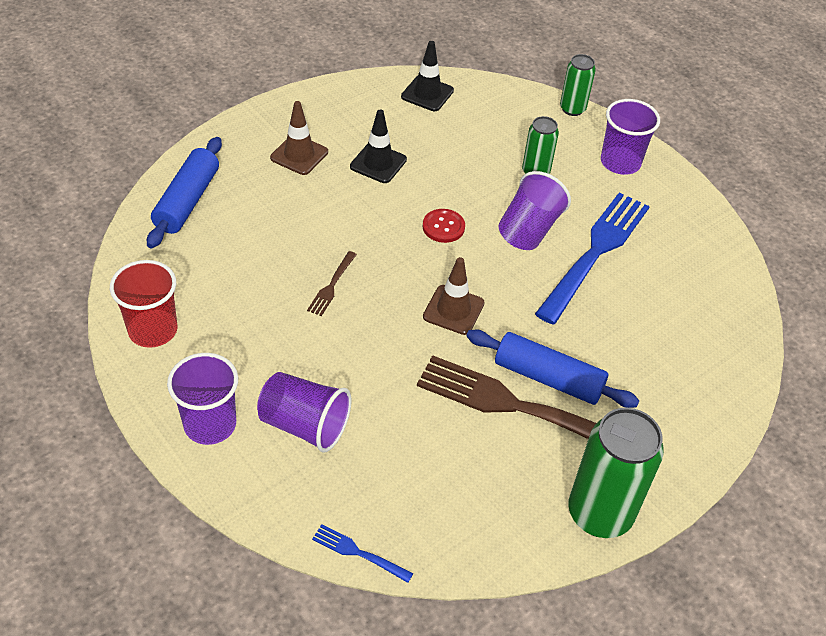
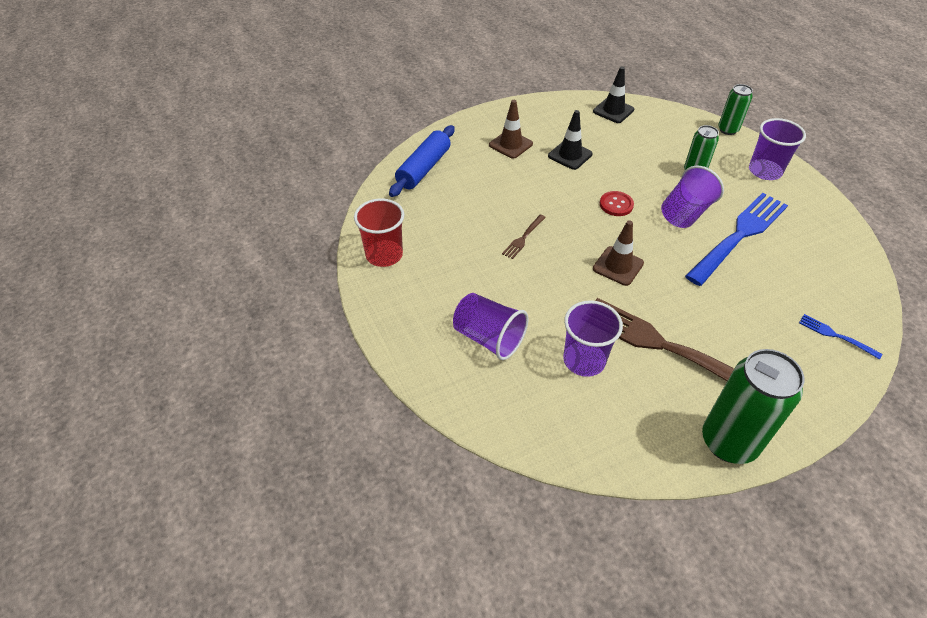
camera: 15 degrees right, 0 degrees up
purple cup [167,353,238,445] -> purple cup moved to [563,300,623,377]
blue fork [312,524,413,583] -> blue fork moved to [799,314,882,360]
blue rolling pin [466,329,640,408] -> none

